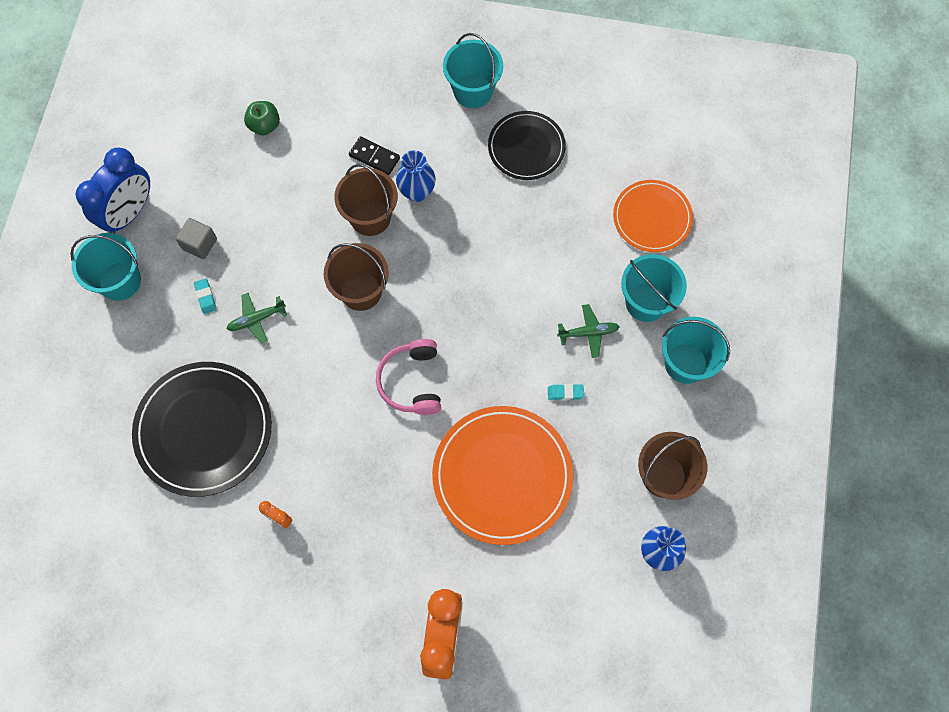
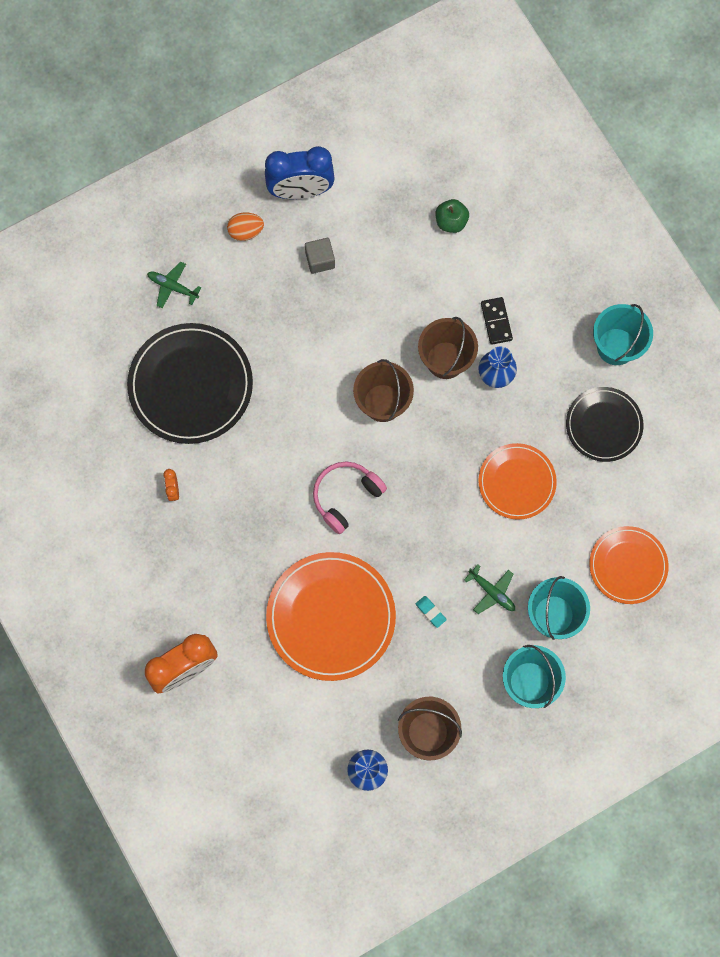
camera: 50 degrees right, 5 degrees up
turquoise bucket [70,233,141,301] -> orange egg [227,213,264,241]
turquoise eraser [194,278,217,314] -> none
green plane [227,293,287,344] -> green plane moved to [147,261,202,308]
none -> orange plate [478,443,557,520]

